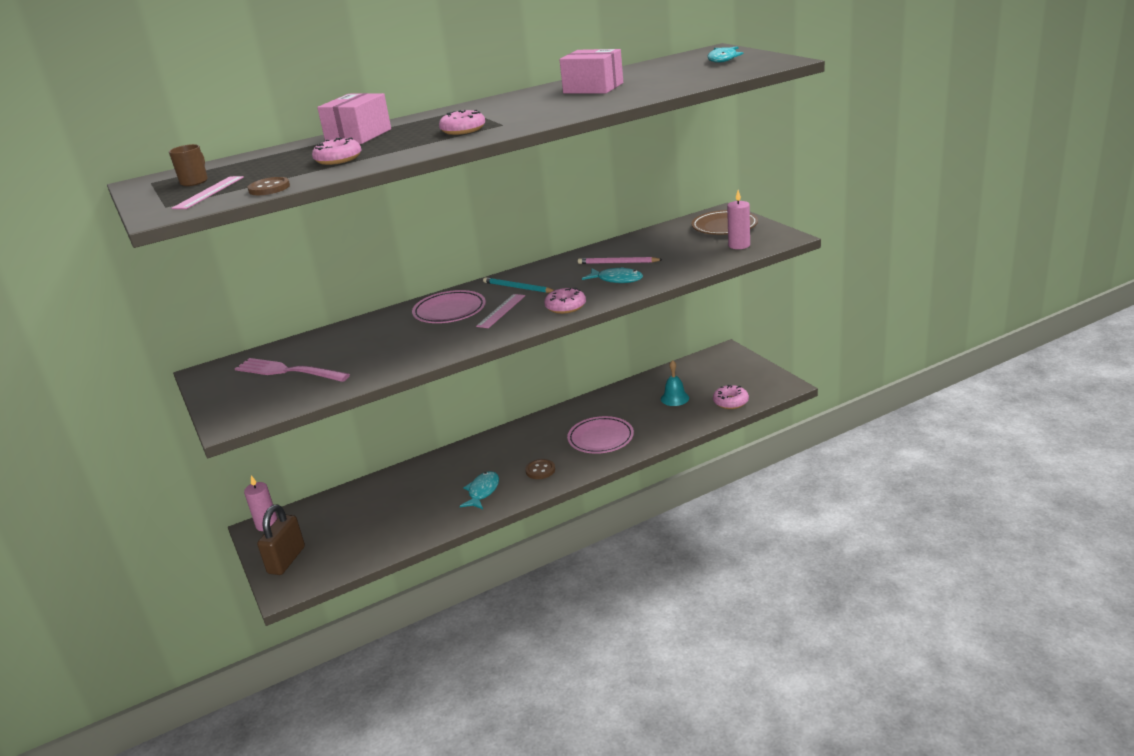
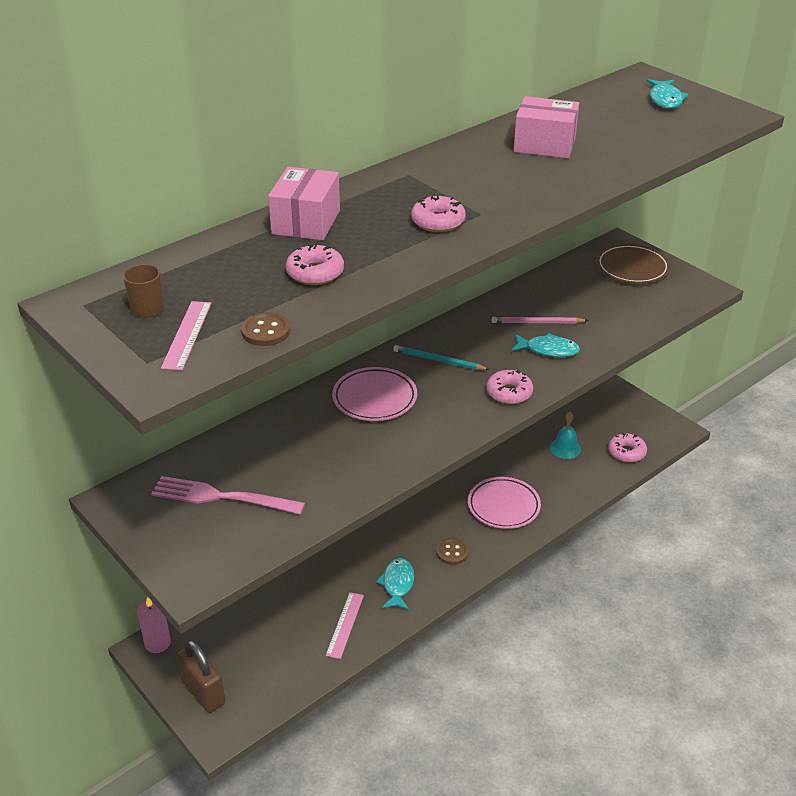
camera: 15 degrees left, 10 degrees up
brown padlock [257,505,305,575] -> brown padlock turned 45 degrees counterclockwise [176,640,226,713]
pink ruler [476,294,525,328] -> pink ruler moved to [326,592,364,659]
pink candle [727,190,750,249] -> none

